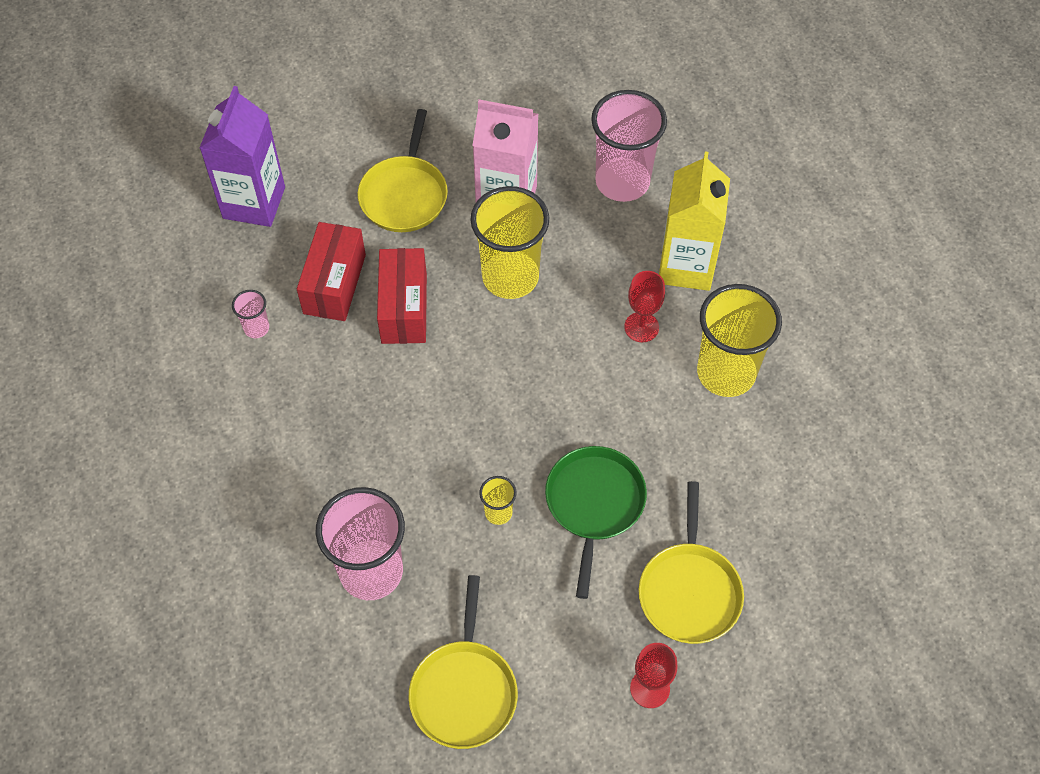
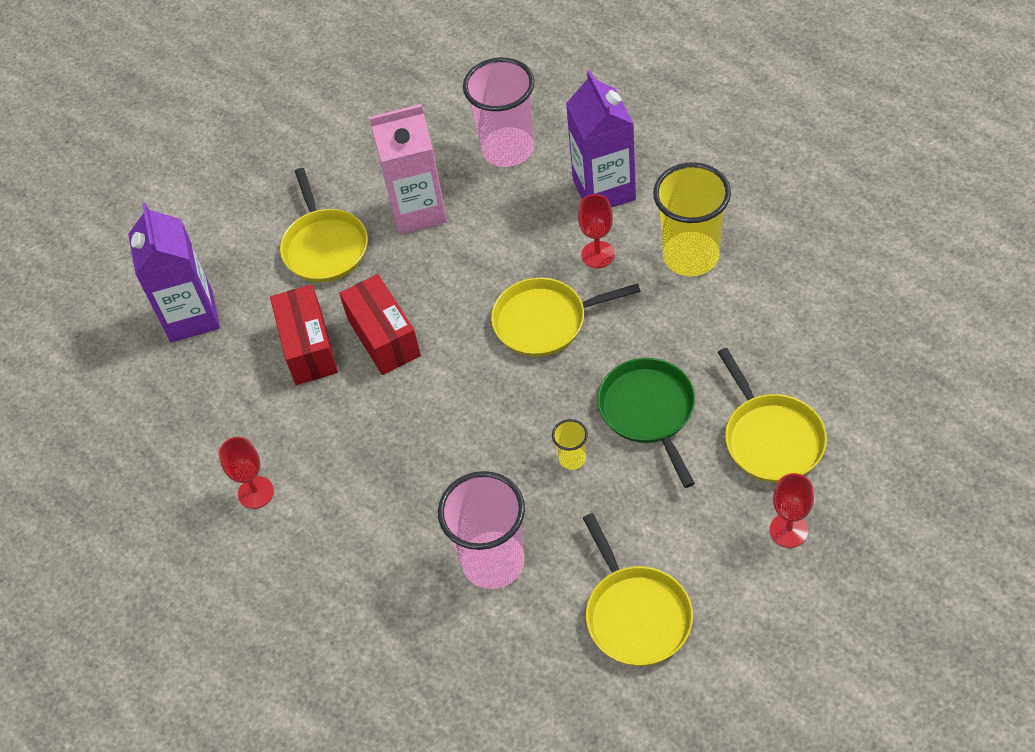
camera: 20 degrees left, 5 degrees down
pink cup [232,290,269,338] -> none
yellow cup [470,186,549,299] -> none
yellow carton [659,151,730,291] -> purple carton [566,70,636,208]
none -> red goblet [219,437,274,509]
none -> yellow pan [491,278,641,357]

